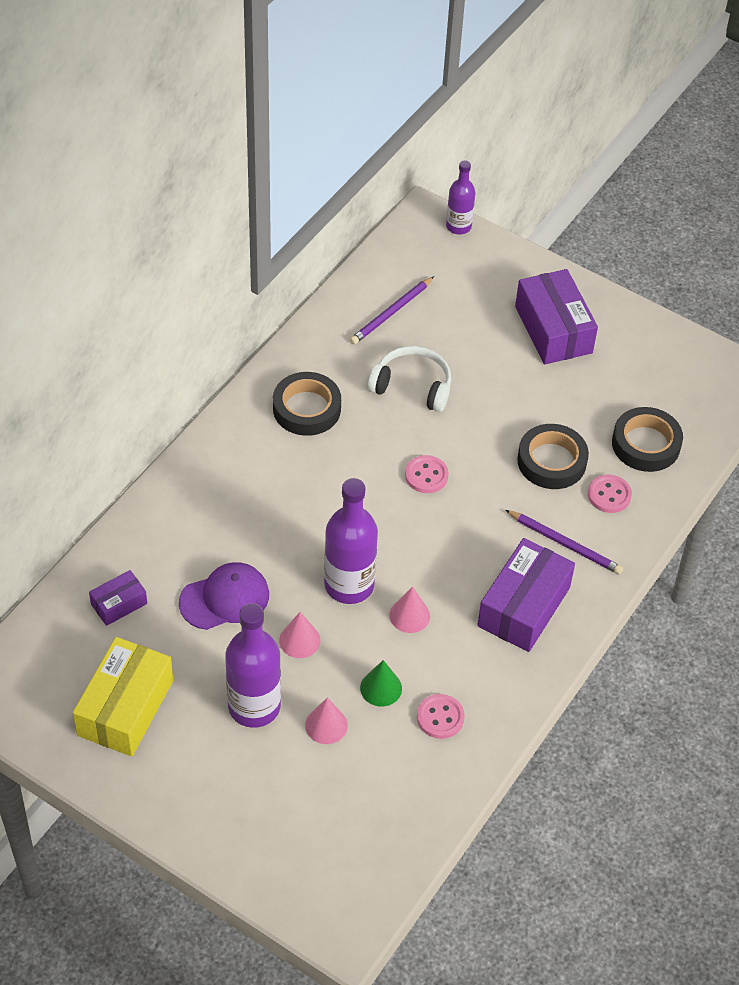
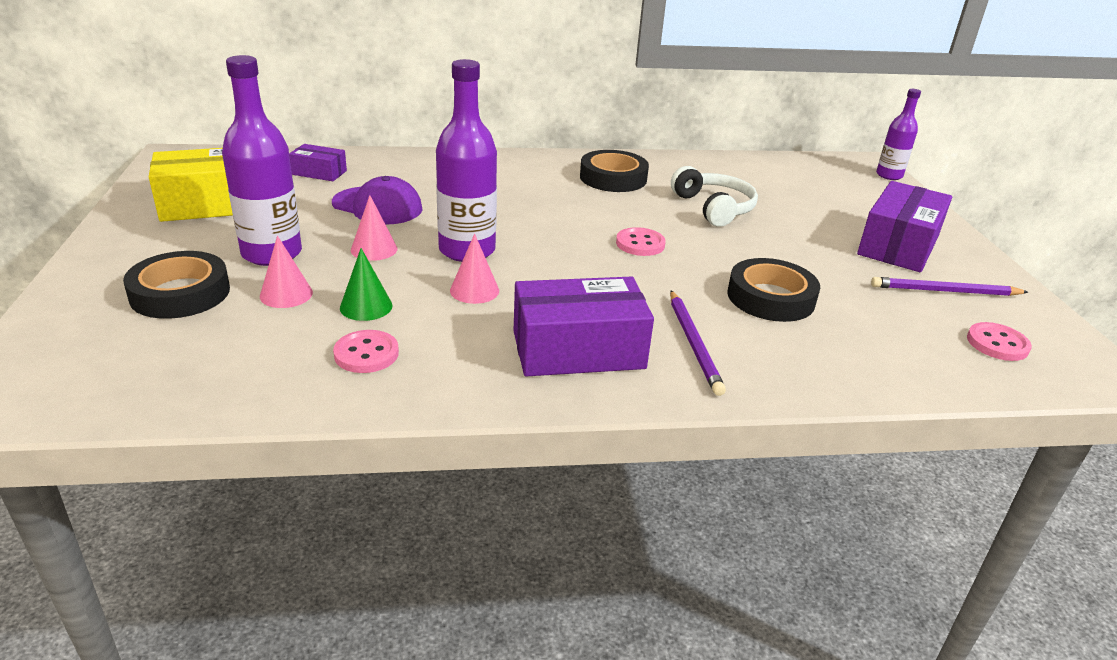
camera: 50 degrees right, 20 degrees down
purple pencil [350,276,434,345] -> purple pencil moved to [871,277,1028,296]
pink button [588,474,632,513] -> pink button moved to [967,322,1032,361]
black tape [612,407,683,472] -> black tape moved to [123,251,230,319]

